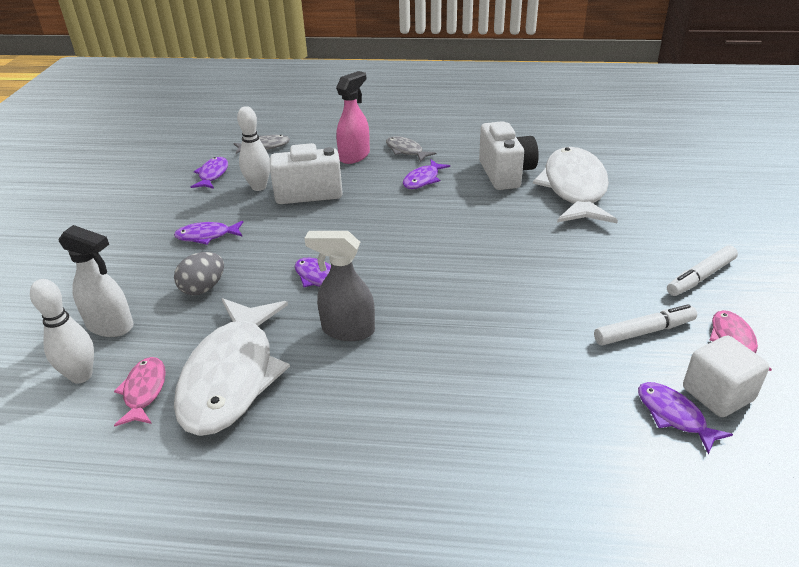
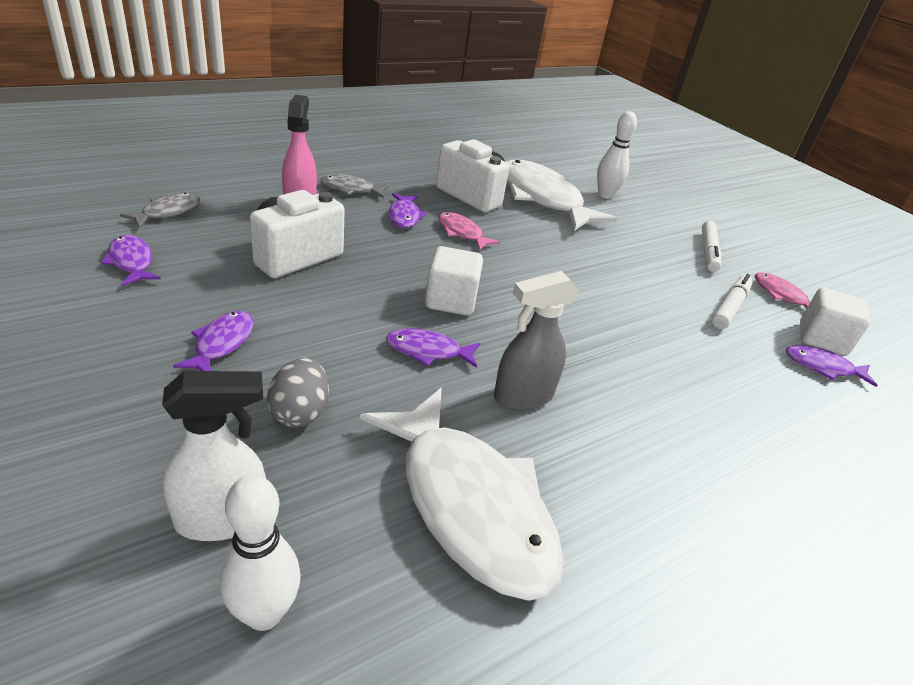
camera: 45 degrees left, 0 degrees up
pink fish [114,357,166,427] -> pink fish moved to [439,212,500,251]
purple fish [174,221,243,245] -> purple fish turned 150 degrees clockwise [173,311,254,371]
white bowling pin [237,106,270,191] -> white bowling pin moved to [597,111,637,199]
none -> white cube [425,246,483,316]

